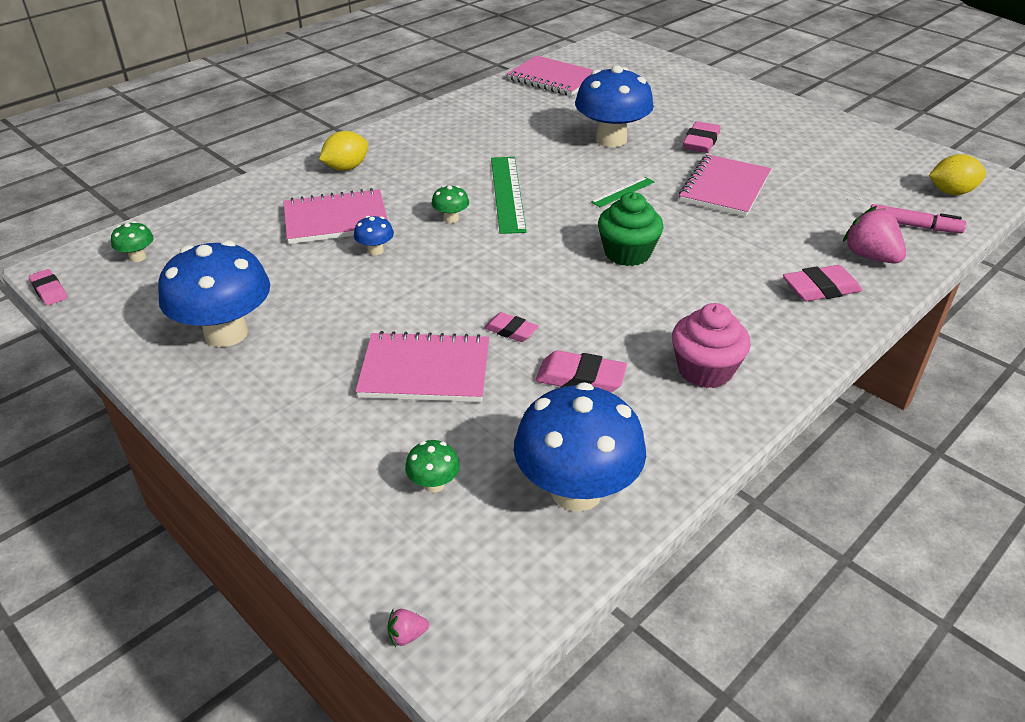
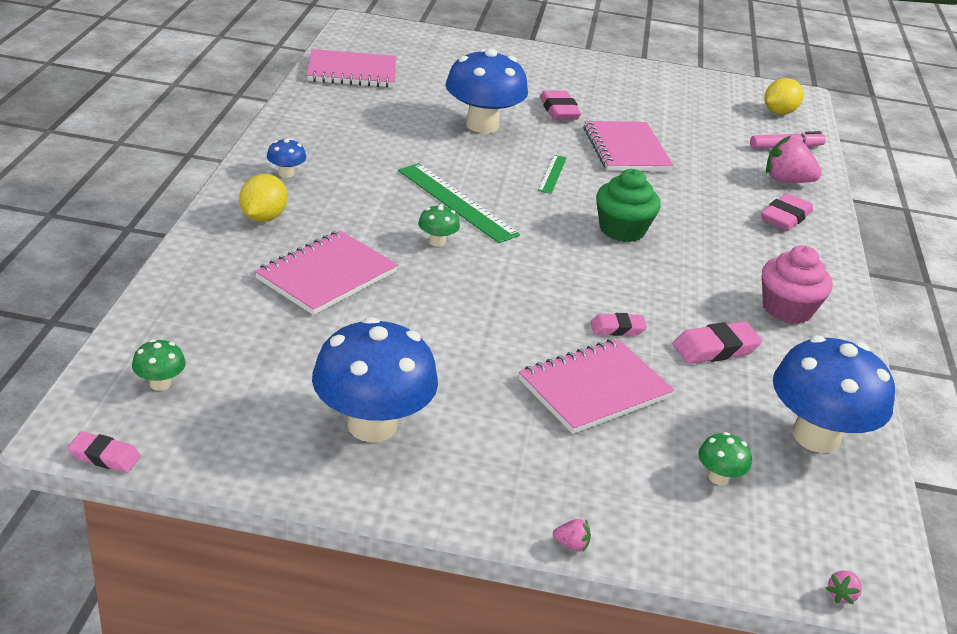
camera: 40 degrees left, 5 degrees down
blue mushroom [354,216,394,255] -> blue mushroom moved to [267,138,306,178]
none -> pink strawberry [553,519,591,552]

